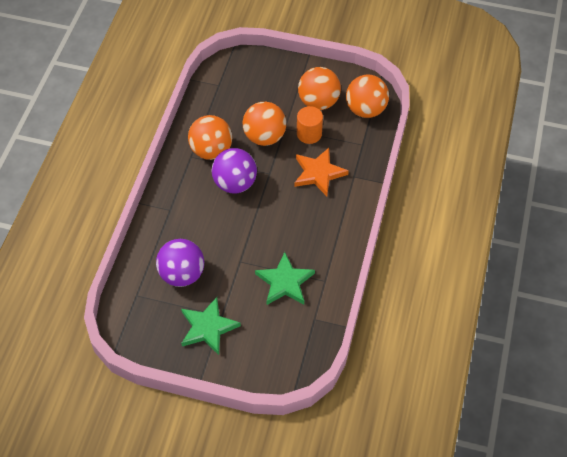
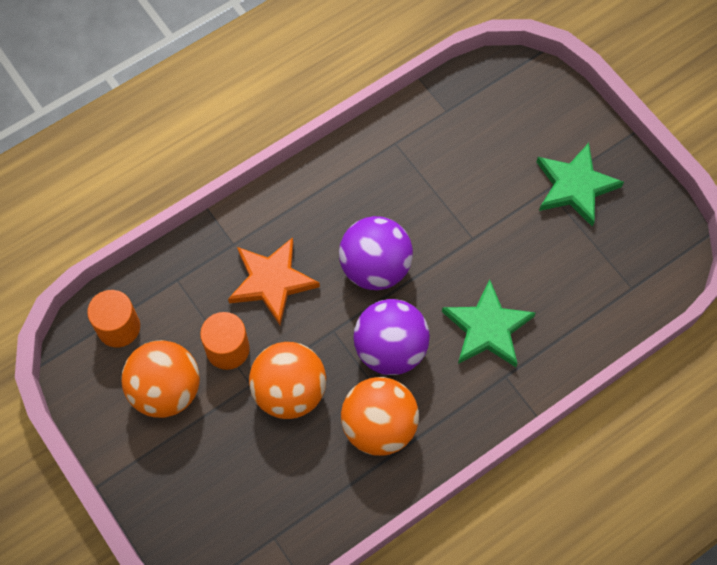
camera: 140 degrees left, 10 degrees up
purple ball [156,239,204,287] -> purple ball moved to [339,216,413,290]
green star [255,252,315,305] -> green star moved to [442,279,536,367]
orange ball [346,75,389,118] -> orange cylinder [87,290,140,347]

